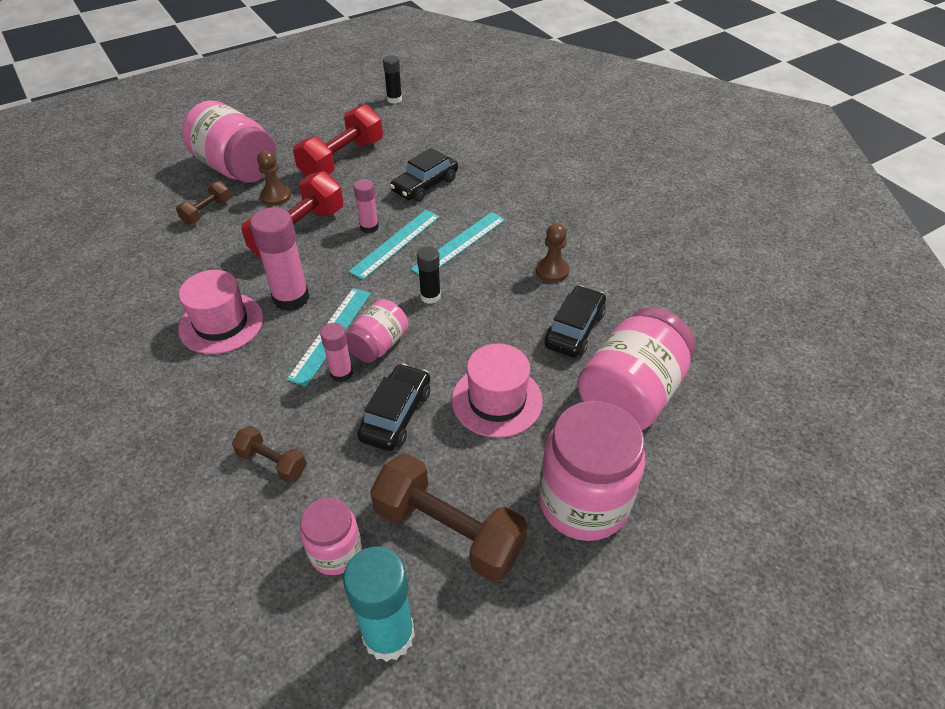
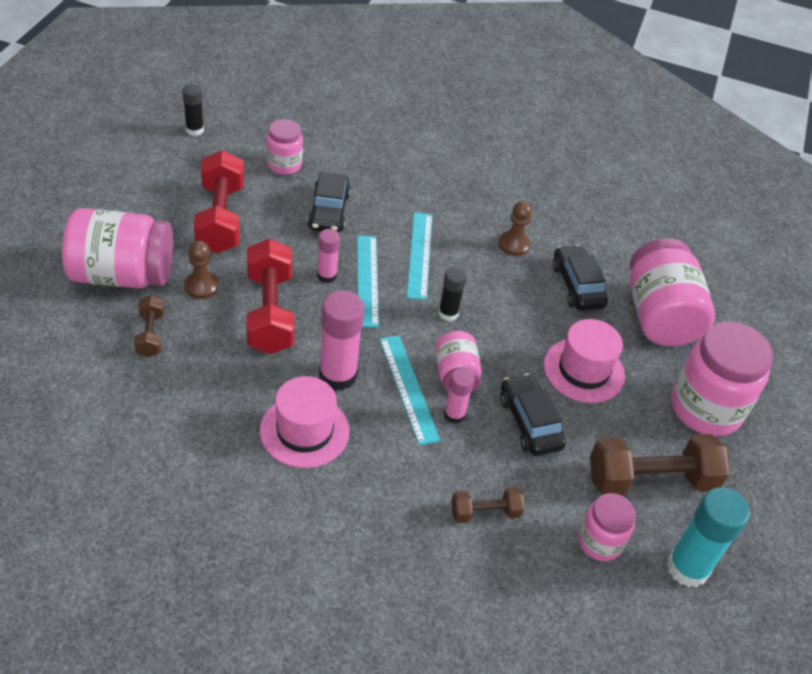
camera: 45 degrees left, 0 degrees up
none -> pink jar [266,119,303,175]

